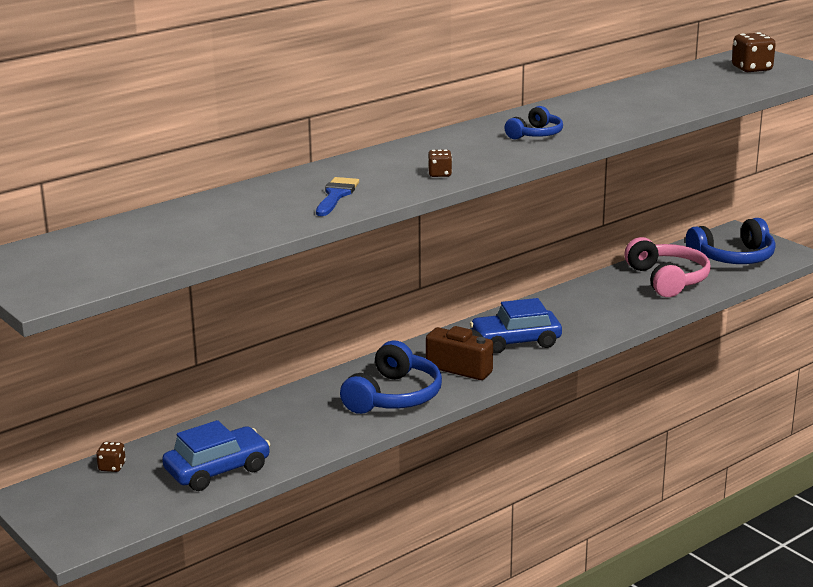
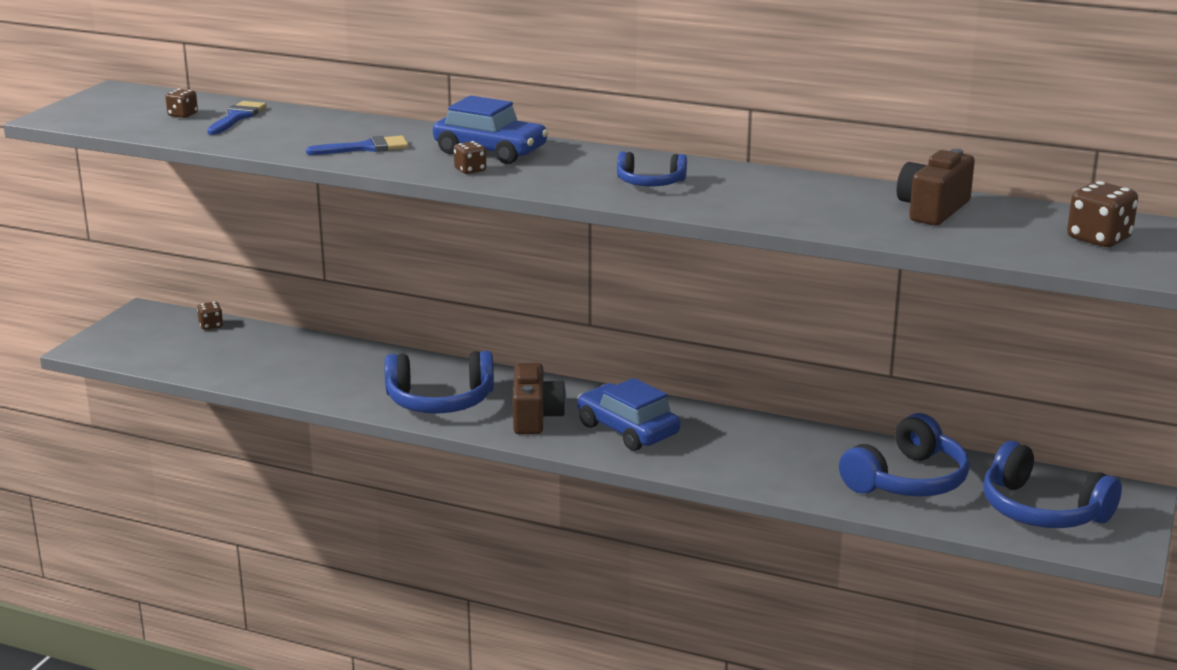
camera: 60 degrees right, 0 degrees up
blue car [162,420,271,491] -> blue car moved to [433,96,549,164]
pink headphones [624,237,711,297] -> blue headphones [839,413,970,497]
none -> brown dice [165,89,198,118]
none -> blue brush [207,101,266,135]
none -> brown camera [897,149,975,226]

